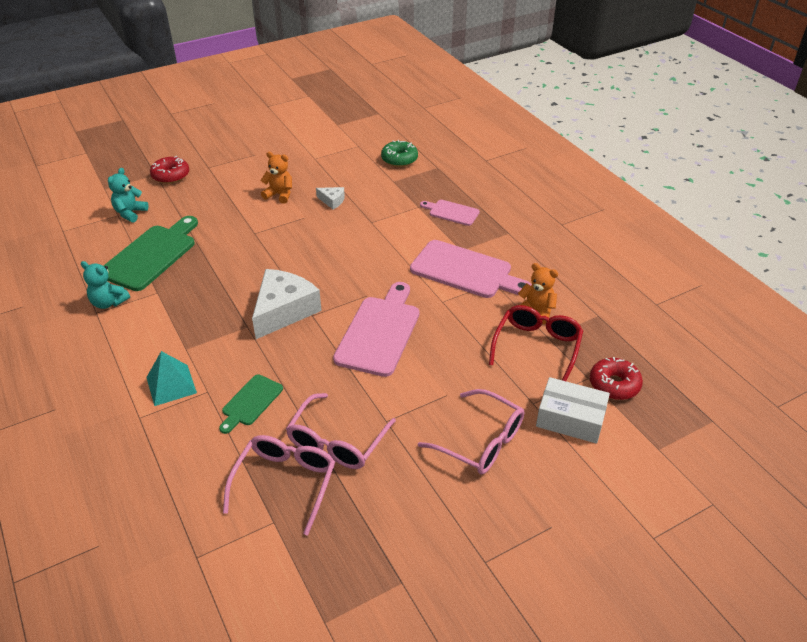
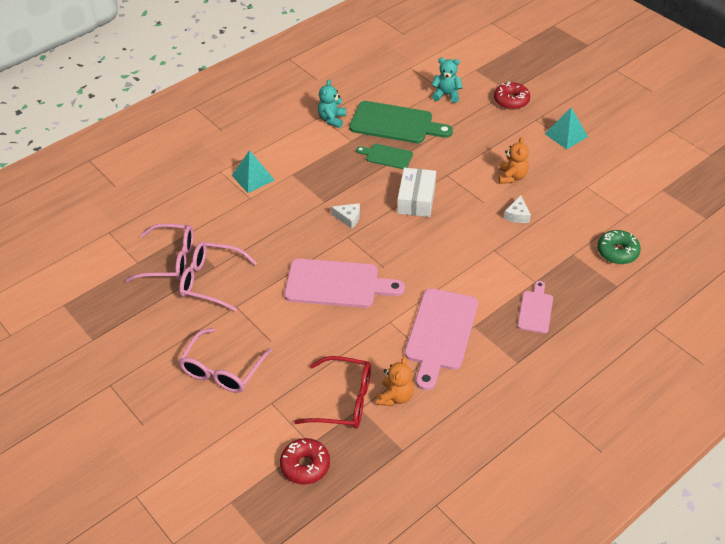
camera: 80 degrees right, 5 degrees up
green cutting board [219,374,283,434] -> green cutting board moved to [356,144,413,169]
white cheese [252,269,322,339] -> white cheese [331,203,360,229], size x0.46
white box [536,377,610,443] -> white box moved to [397,168,436,217]
none -> turquoise pyramid [545,107,588,149]

